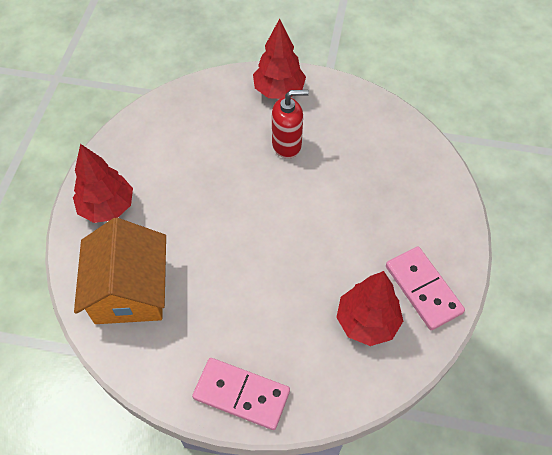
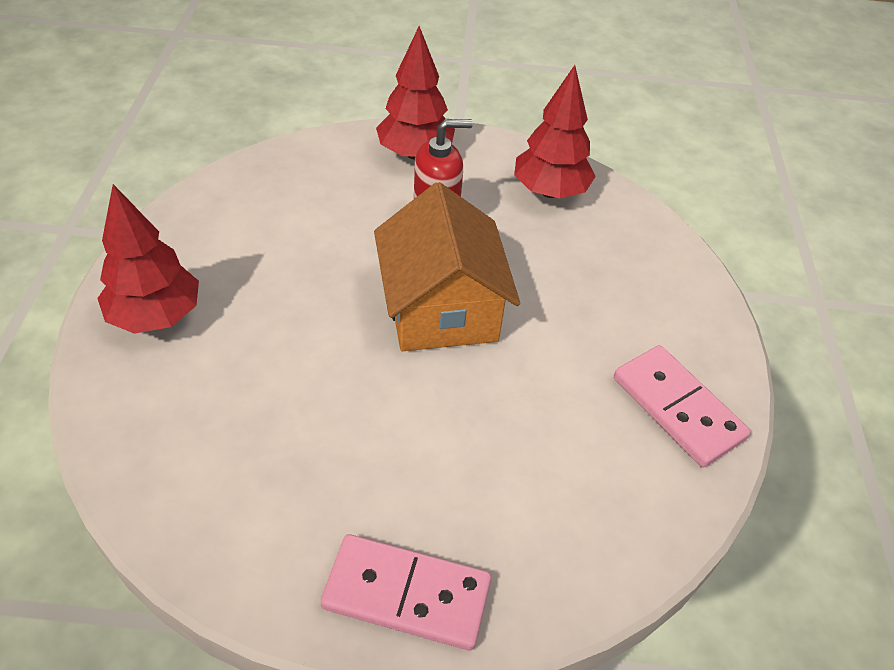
camera: 10 degrees left, 10 degrees down
orange house [74,218,166,324] -> orange house moved to [374,182,520,351]
red tree [336,271,403,346] -> red tree moved to [514,65,596,199]

